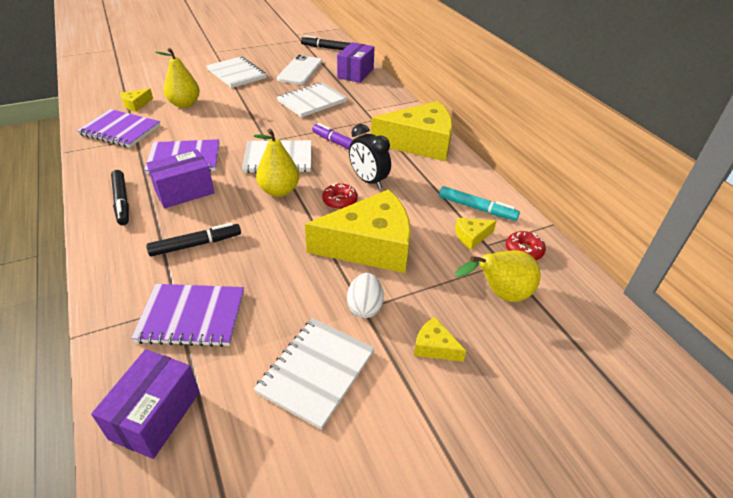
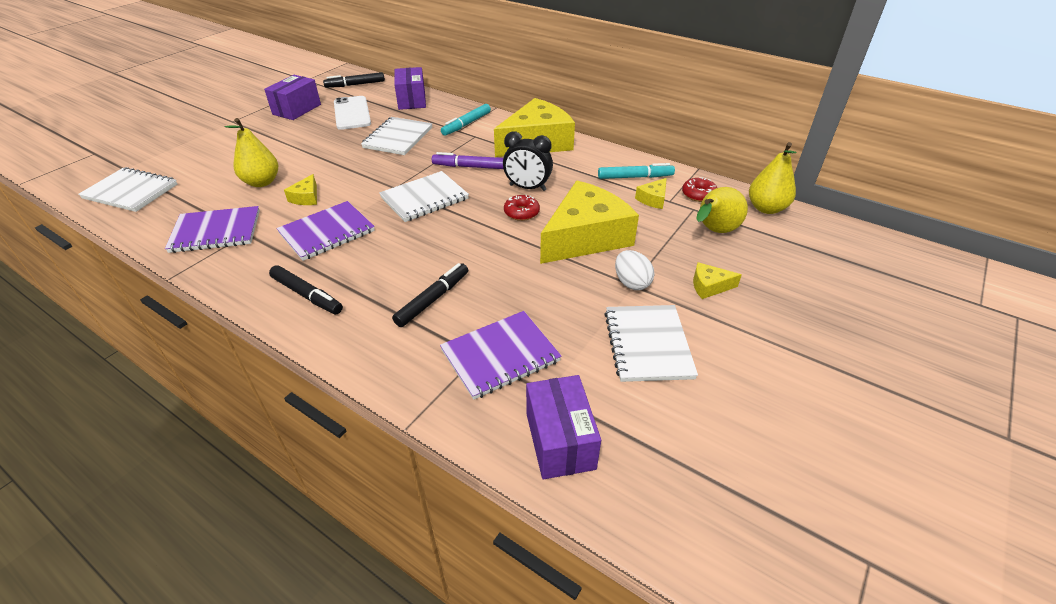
camera: 30 degrees left, 0 degrees up
yellow cheese [120,88,153,112] -> yellow cheese moved to [284,174,317,205]
purple box [146,149,214,208] -> purple box moved to [264,75,321,120]
white notebook [206,56,267,88] -> white notebook moved to [78,167,178,212]
yellow pear [254,129,299,197] -> yellow pear moved to [749,142,796,214]
none -> turquoise marker [441,104,491,136]

